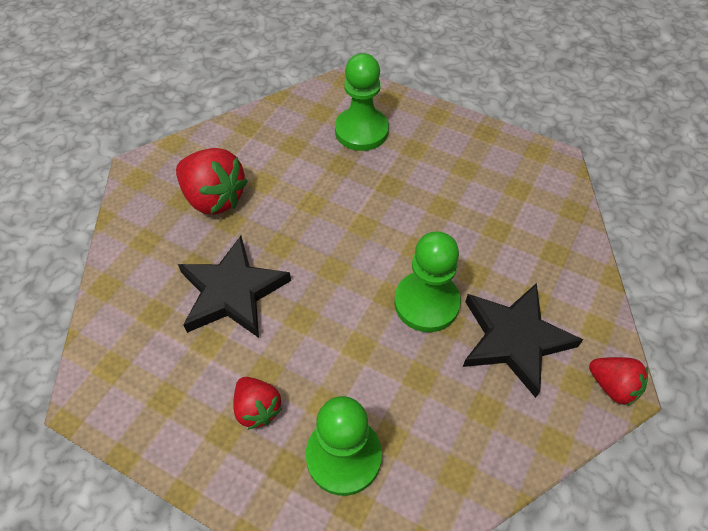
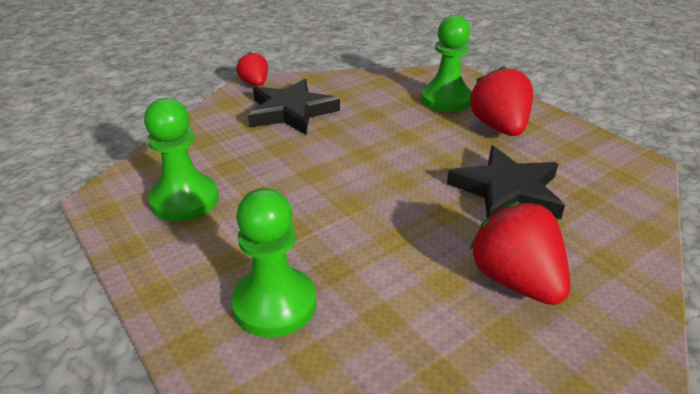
camera: 155 degrees left, 20 degrees down
red strawberry [233,377,282,430] -> red strawberry [470,65,533,136], size x1.69
green pawn [394,231,461,332] -> green pawn moved to [144,98,219,222]

